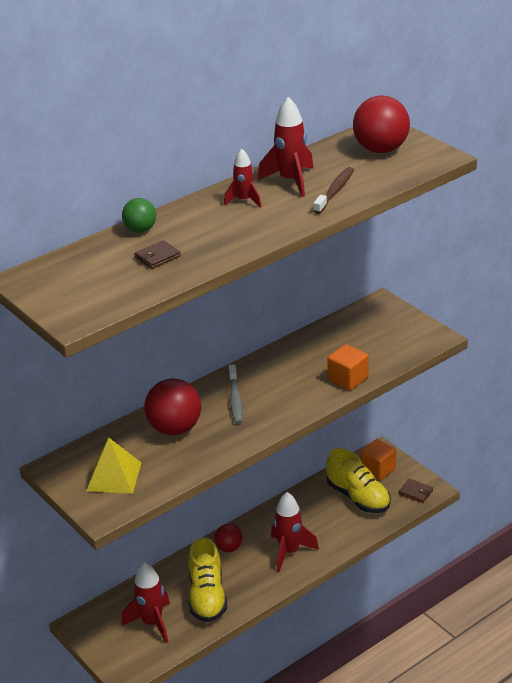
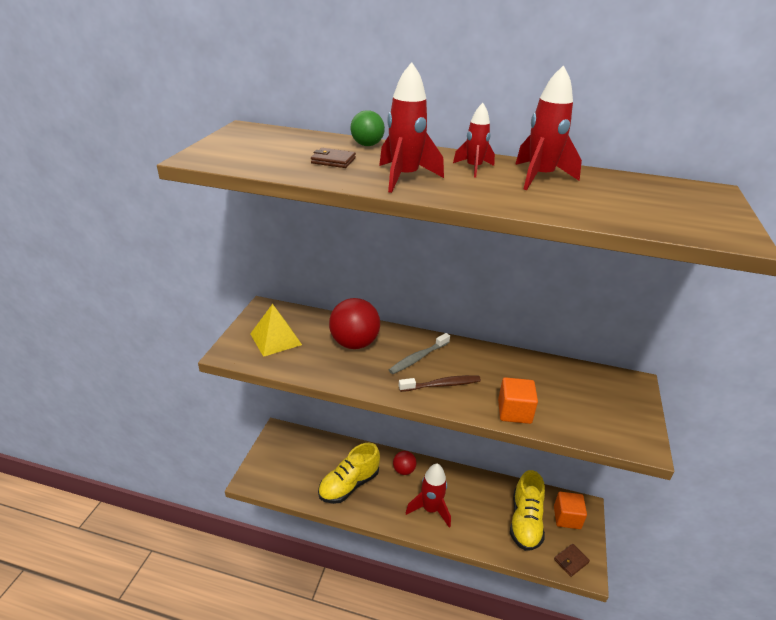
camera: 50 degrees right, 0 degrees up
red rocket [121,562,170,643] -> red rocket moved to [379,62,444,193]
brown toothbrush [313,167,354,214] -> brown toothbrush moved to [399,375,481,392]
red ball [353,96,410,153] -> none
brown wallet [398,479,433,503] -> brown wallet turned 60 degrees clockwise [554,544,590,577]

